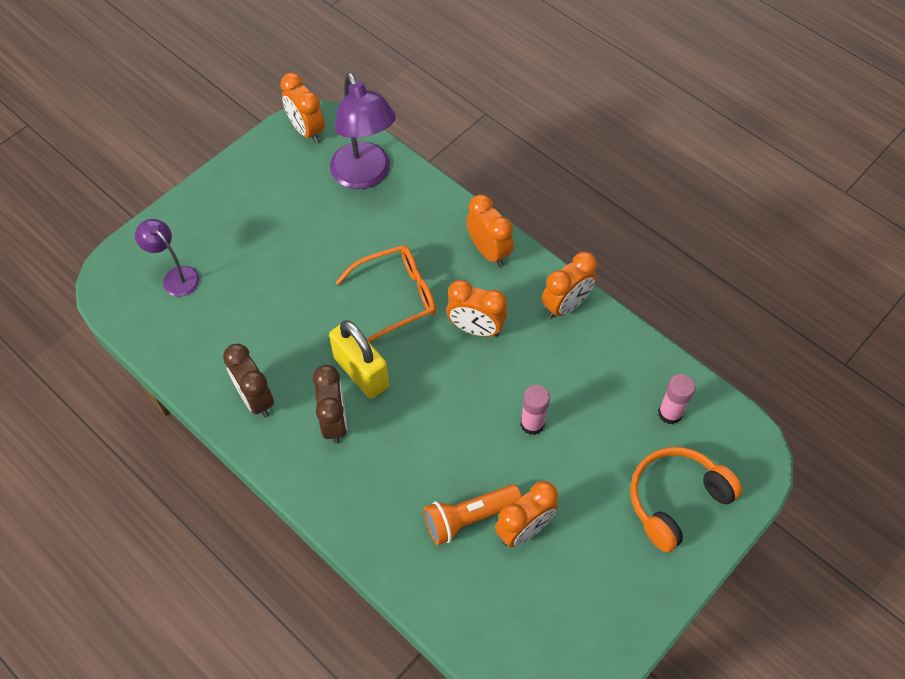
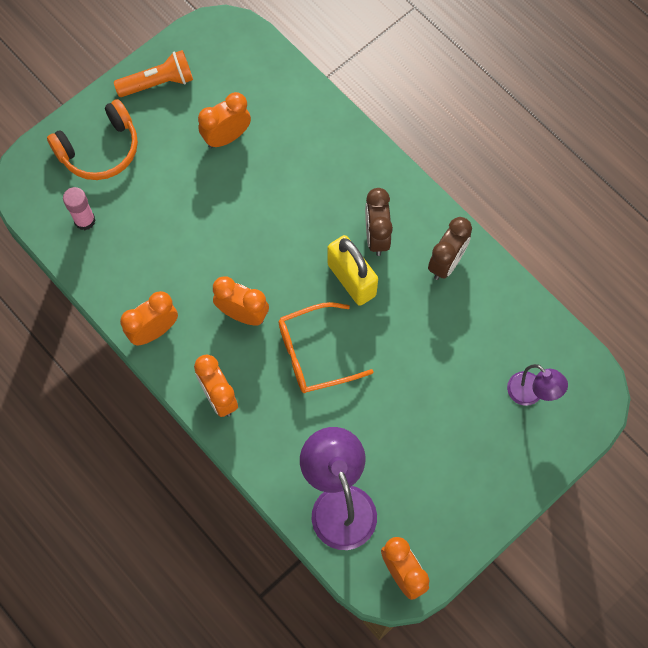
camera: 175 degrees left, 10 degrees up
brown clock [223,344,274,417] -> brown clock turned 60 degrees clockwise [428,217,472,280]
orange flashlight [424,484,522,545] -> orange flashlight moved to [114,50,193,97]
pink glue stick [520,385,550,435] -> none

